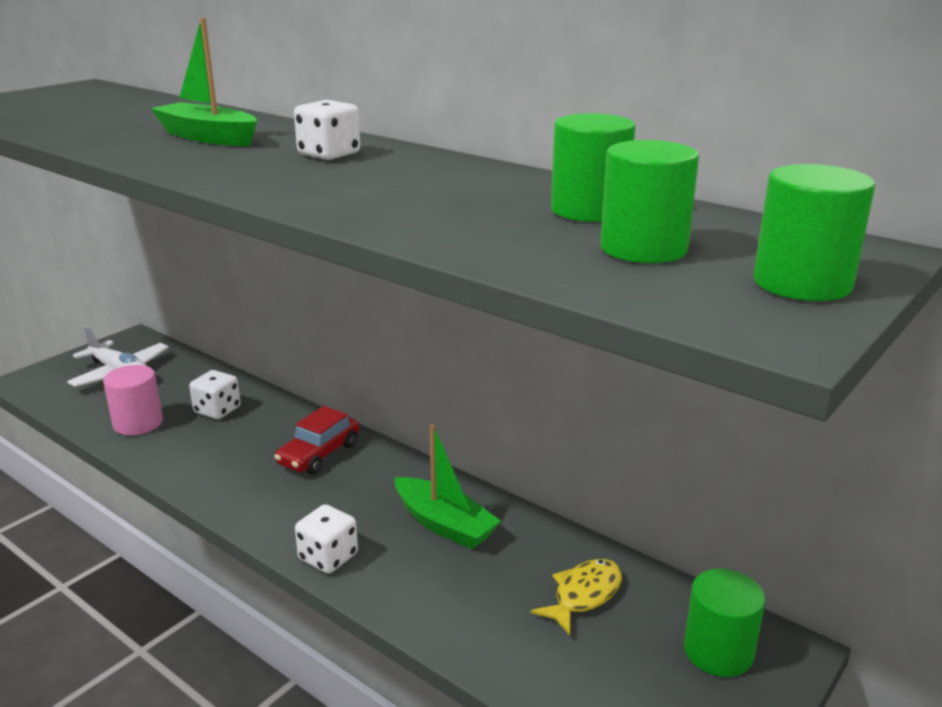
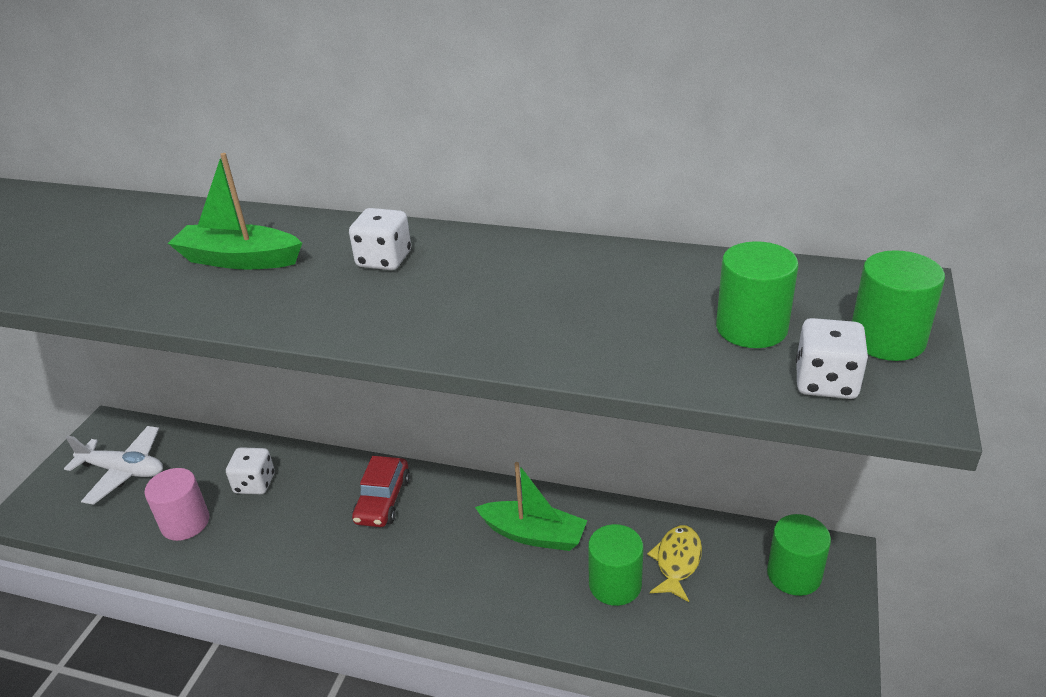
camera: 20 degrees left, 10 degrees up
white dice [295,504,358,574] -> white dice moved to [796,318,868,399]
green cylinder [551,113,636,222] -> green cylinder moved to [588,524,643,606]

